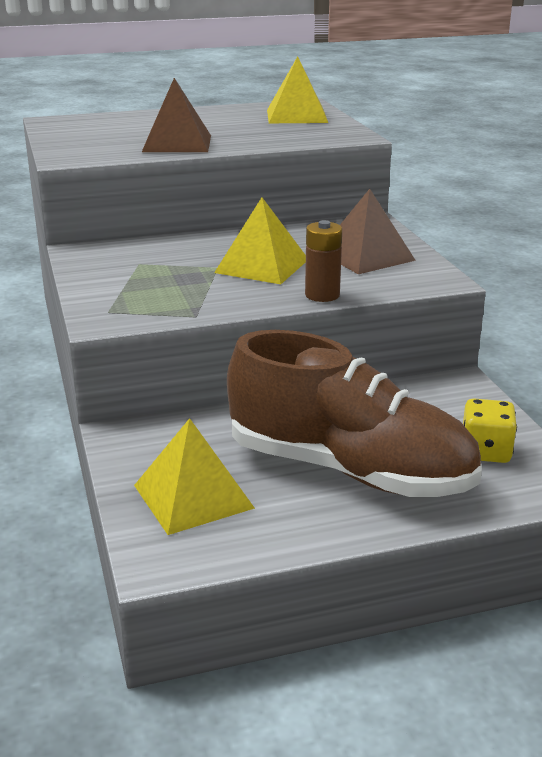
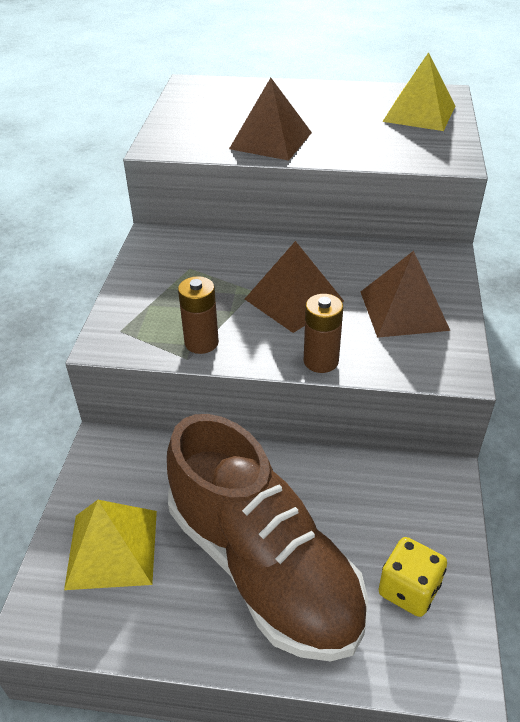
camera: 25 degrees right, 15 degrees up
yellow pyramid [214,197,306,284] -> brown pyramid [245,241,344,333]
none -> brown battery [178,276,219,354]

